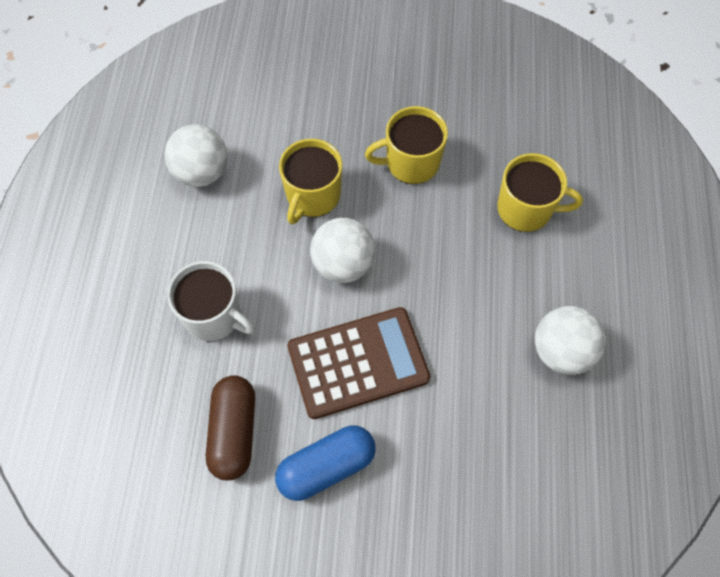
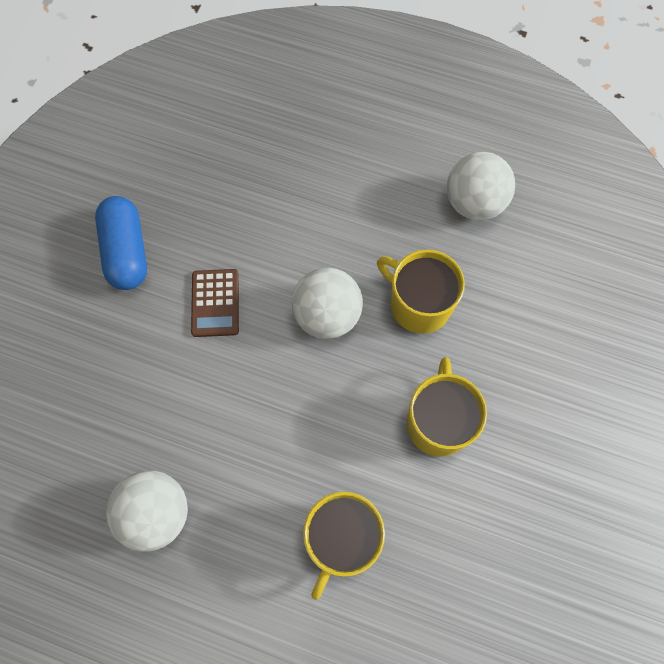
camera: 105 degrees right, 5 degrees up
white mug [167,261,254,341] -> none
brown capsule [206,375,255,480] -> none
brown calculator [287,307,431,419] -> brown calculator [191,269,239,337], size x0.54

